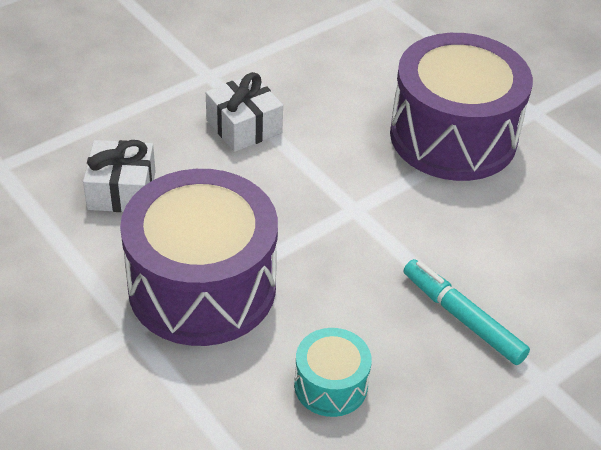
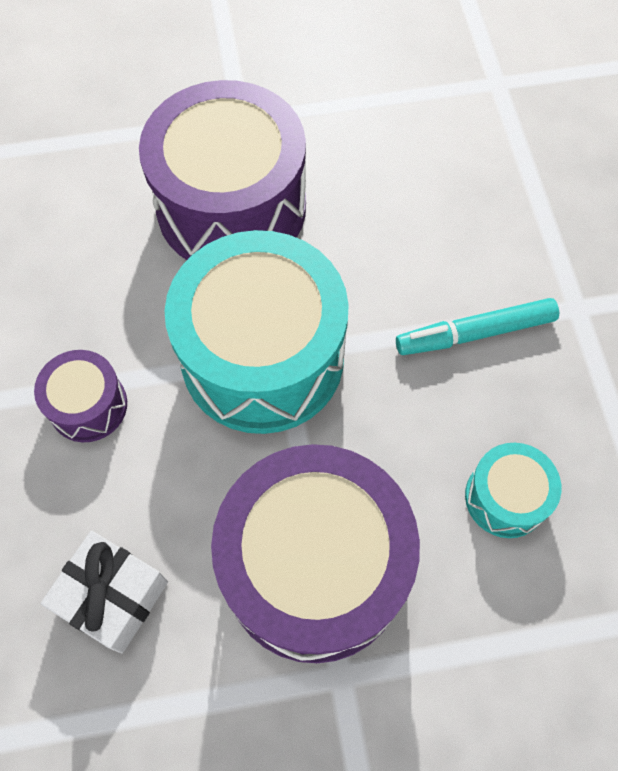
camera: 60 degrees left, 20 degrees up
white gift [206,72,283,152] -> purple drum [34,350,127,442]
none -> turquoise drum [165,230,349,434]

